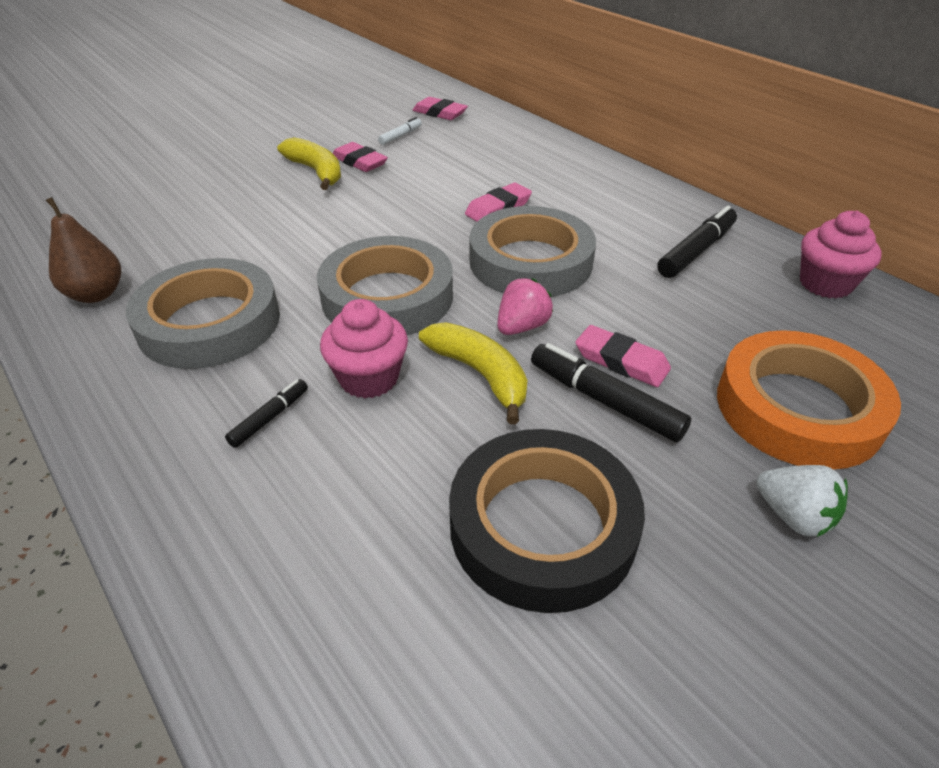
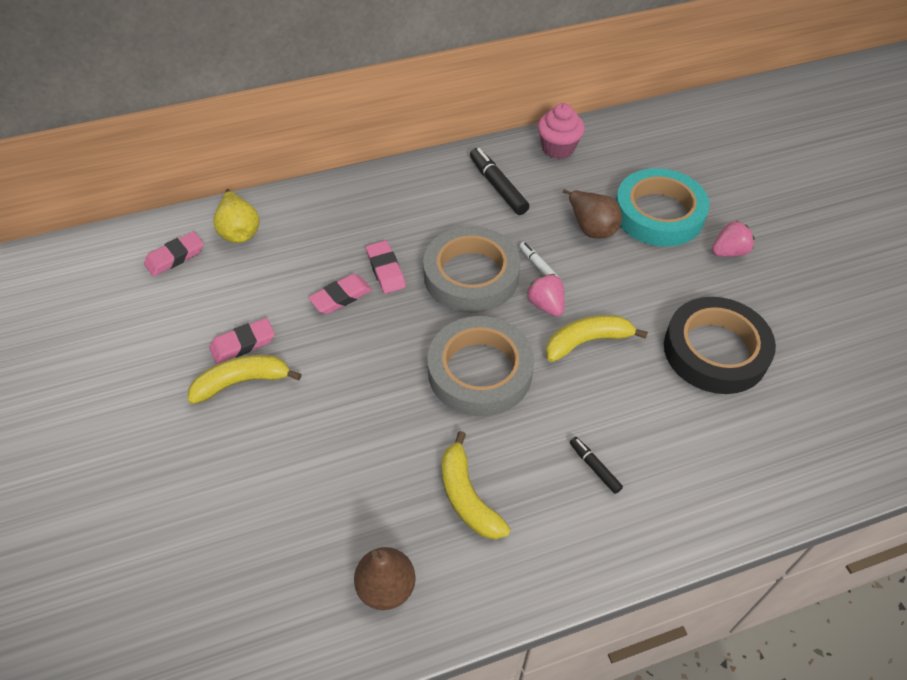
camera: 70 degrees left, 10 degrees up
grey tape [126,258,280,369] -> yellow banana [442,431,510,540]
pink cupcake [320,299,408,399] -> none
white marker [378,117,422,145] -> white marker moved to [519,242,559,277]
black marker [531,343,691,442] -> none
pink eraser [575,325,671,387] -> pink eraser moved to [308,274,372,314]
orange tape [717,330,901,469] -> turquoise tape [616,168,710,247]
white strawberry [756,465,848,537] -> pink strawberry [712,221,755,257]
none -> yellow pear [213,189,260,243]
none -> brown pear [563,189,622,239]

